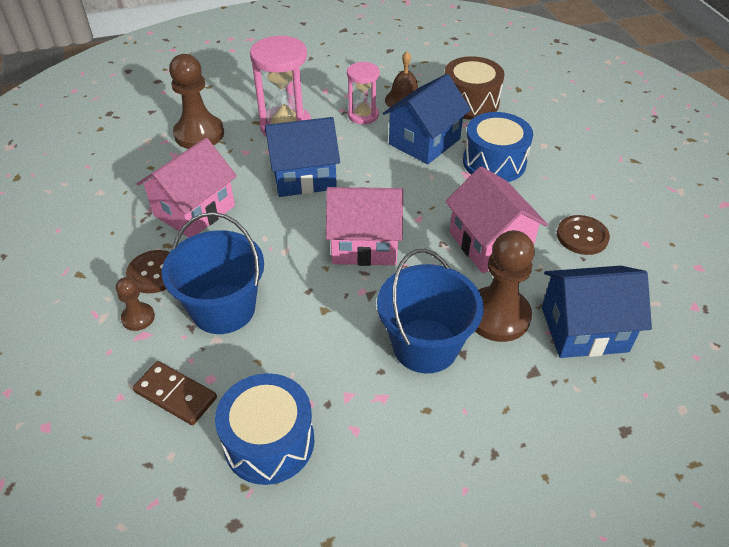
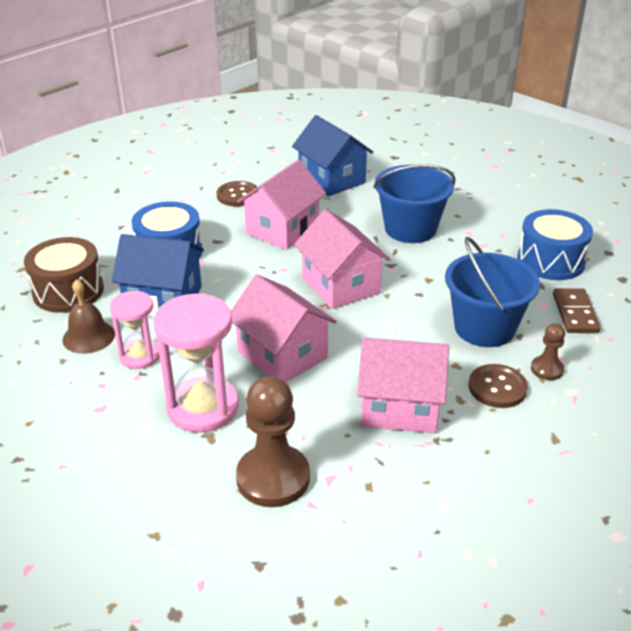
camera: 120 degrees left, 10 degrees down
blue house [265,117,340,197] -> pink house [231,274,337,383]
brown pawn [475,230,535,342] -> none

